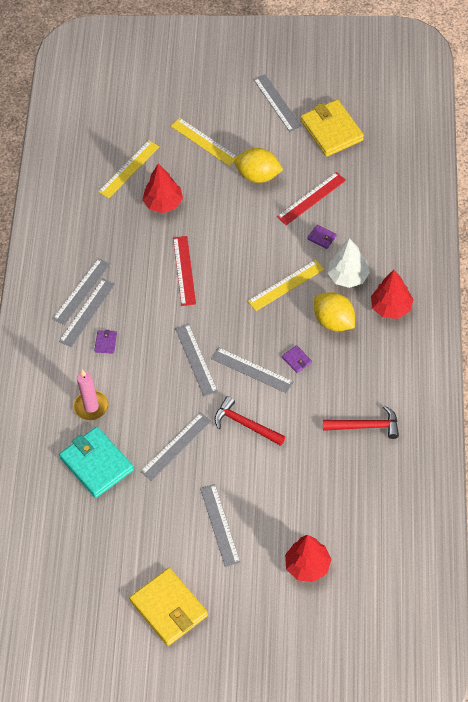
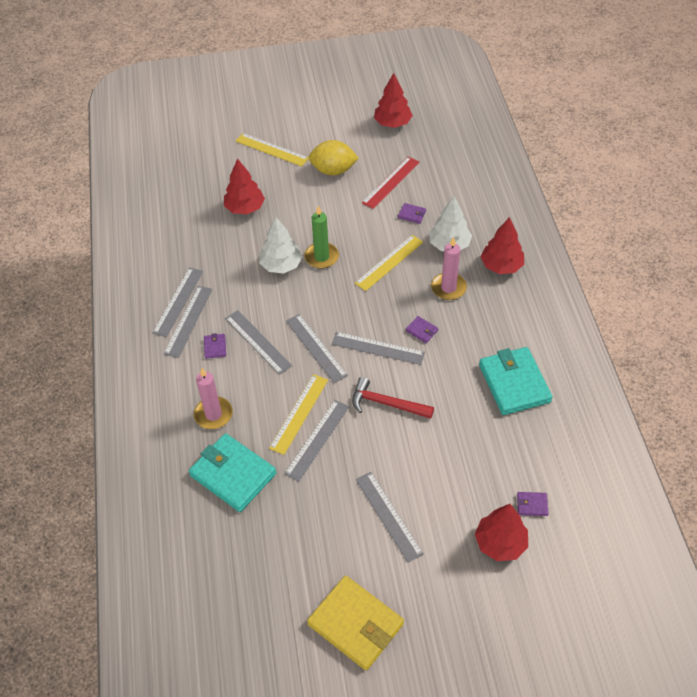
camera: 15 degrees left, 5 degrees down
yellow ruler [98,140,159,198] -> yellow ruler moved to [269,374,328,455]
red ruler [173,236,196,306] -> white tree [259,217,303,274]
grey ruler [253,74,302,132] -> grey ruler moved to [225,310,293,375]
yellow wallet [301,99,364,157] -> red tree [374,73,413,128]
yellow lemon [314,292,355,331] -> pink candle [431,237,467,300]
red hammer [323,405,399,439] -> turquoise wallet [479,347,553,415]
none -> green candle [304,206,339,269]
none -> purple wallet [517,492,549,516]

